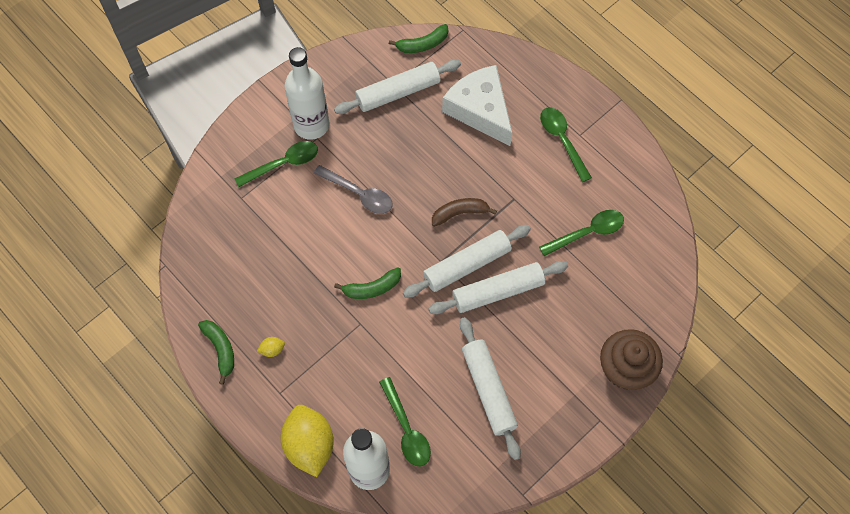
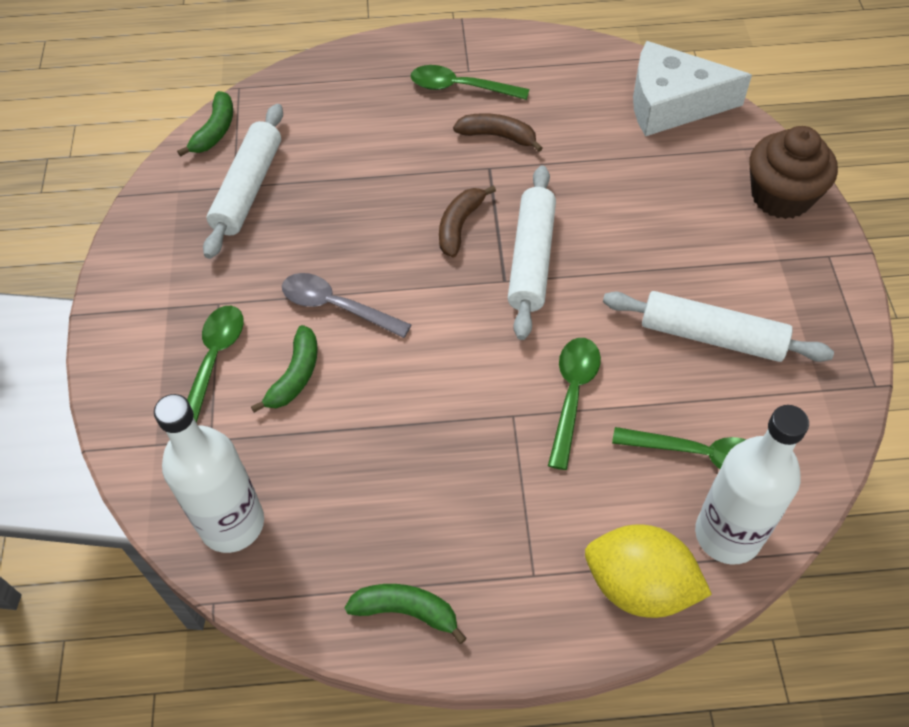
camera: 50 degrees left, 10 degrees down
yellow lemon [257,337,285,357] -> none
white bottle [284,47,329,140] -> white bottle moved to [154,394,264,553]
grey spoon [314,165,393,214] -> grey spoon turned 135 degrees counterclockwise [282,273,411,338]
green banana [334,267,401,299] -> green banana moved to [251,325,318,413]
white rolling pin [428,261,568,314] -> none
white cheese [442,65,512,146] -> white cheese moved to [633,41,752,136]
green spoon [539,210,624,256] -> green spoon moved to [548,338,601,470]
none -> brown banana [453,113,543,152]

